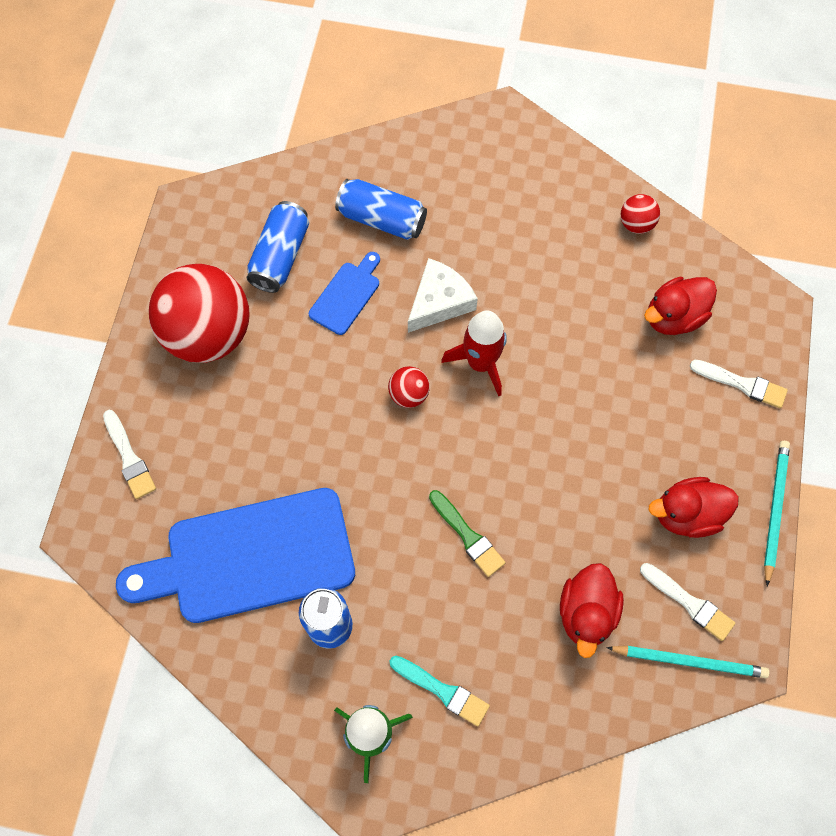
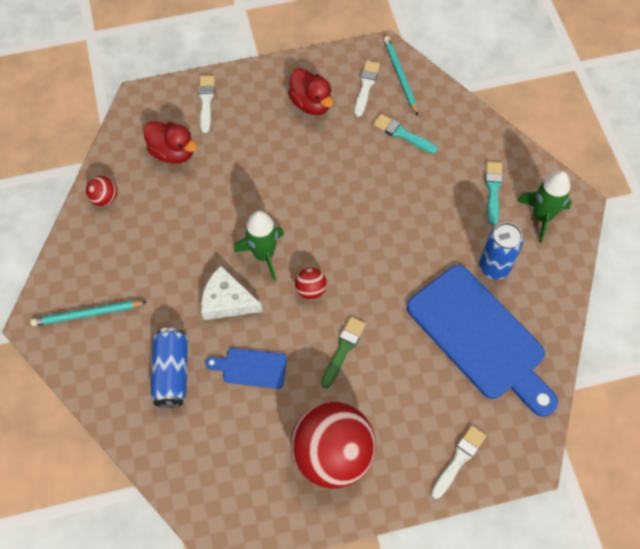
camera: 115 degrees left, 5 degrees down
blue can [247,201,309,293] -> none
green brush [429,490,505,577] -> green brush moved to [321,317,366,388]
red rocket [441,310,507,397] -> green rocket [234,211,284,280]
red duck [560,563,624,658] -> turquoise brush [373,114,438,153]
turquoise pencil [764,441,790,586] -> turquoise pencil moved to [30,301,147,326]

